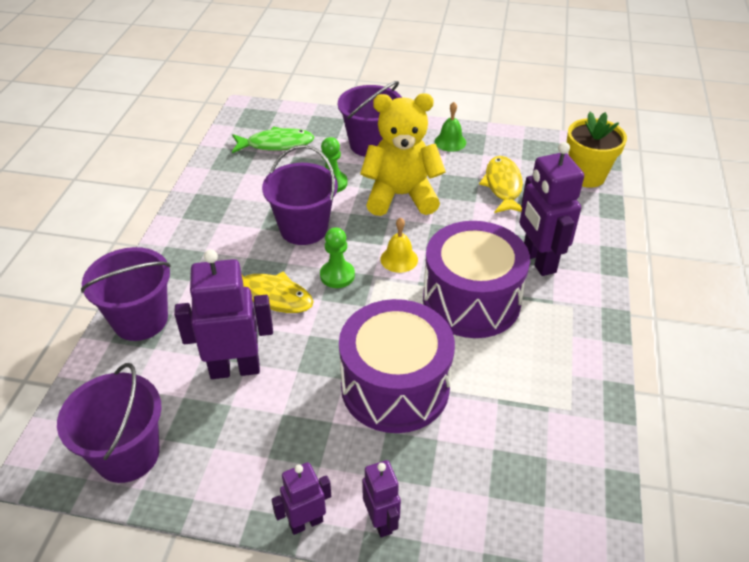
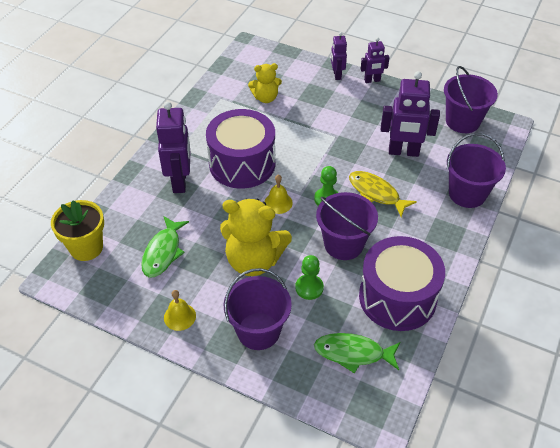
camera: 165 degrees left, 5 degrees up
purple drum [339,299,455,433] -> purple drum moved to [359,236,445,331]
green bell [435,102,466,152] -> yellow bell [164,290,196,331]
yellow fish [479,156,523,213] -> green fish [141,216,189,278]
none -> yellow teddy bear [248,63,282,103]

